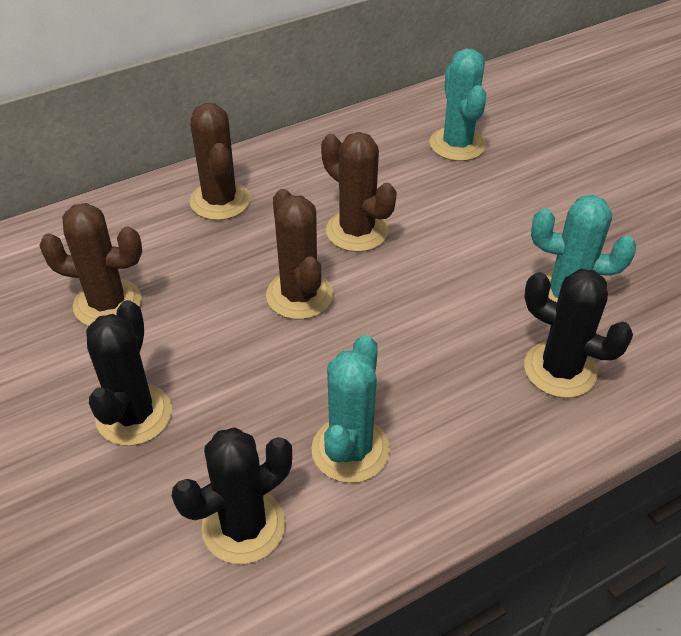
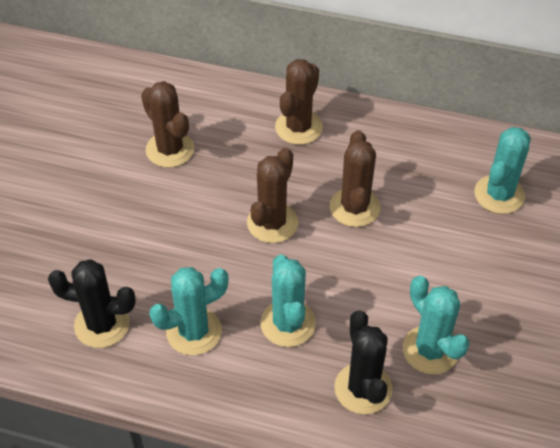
camera: 45 degrees right, 5 degrees up
black cactus [86,300,172,446] -> none
none -> turquoise cactus [260,254,316,347]

